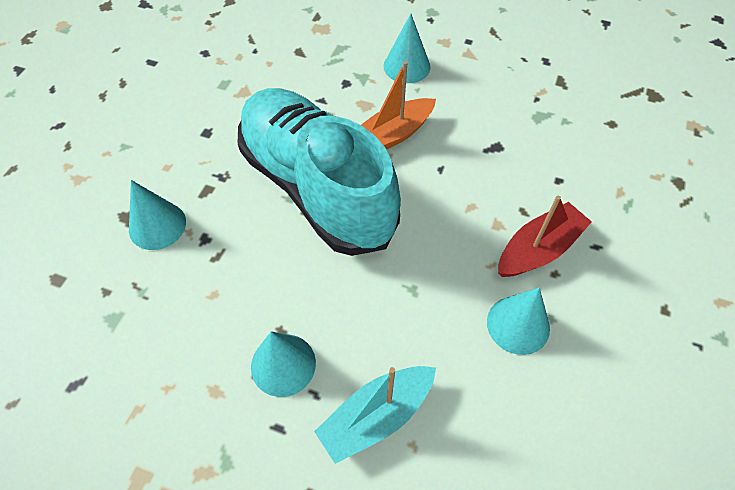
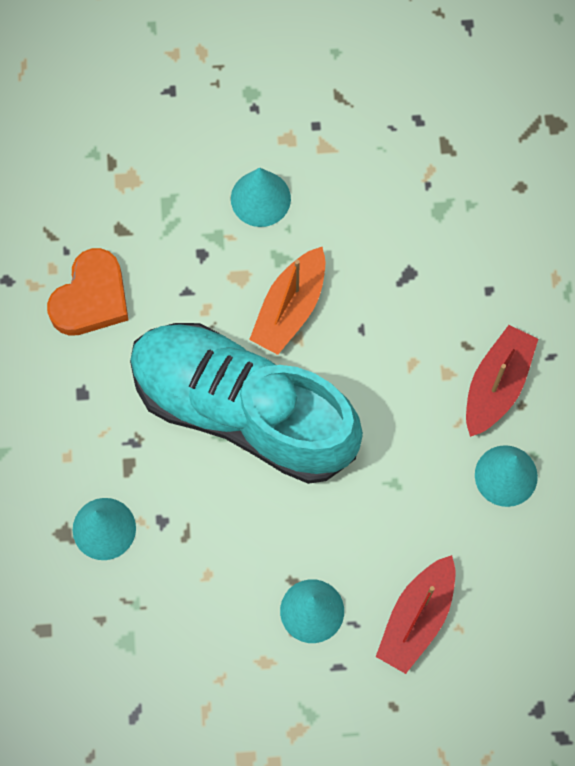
camera: 25 degrees left, 15 degrees up
turquoise boat [314,366,436,464] -> red boat [376,555,456,674]
none -> orange heart [47,248,128,336]

